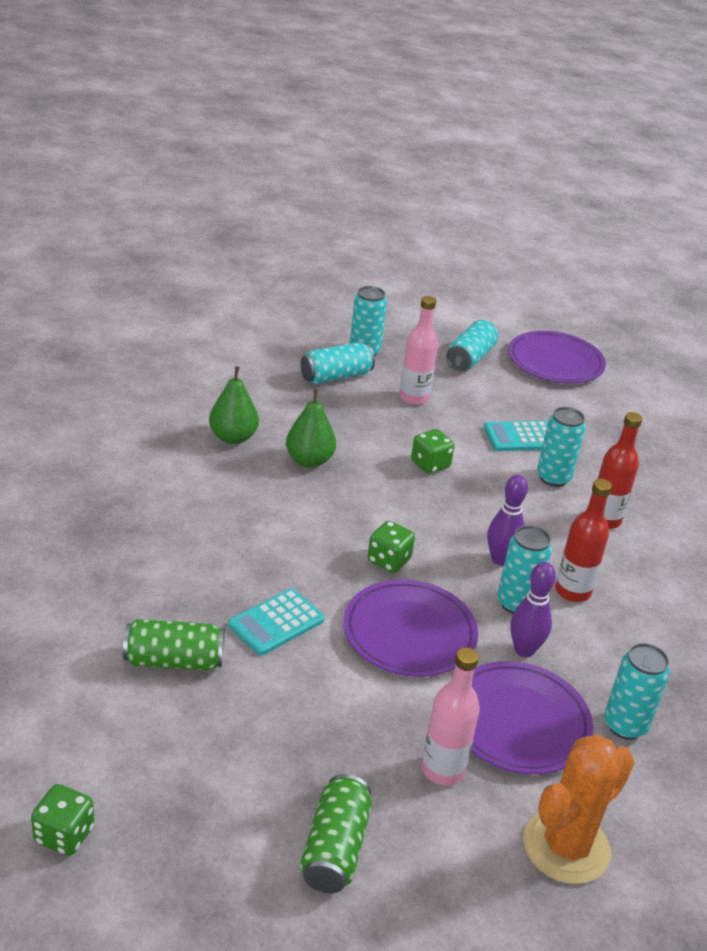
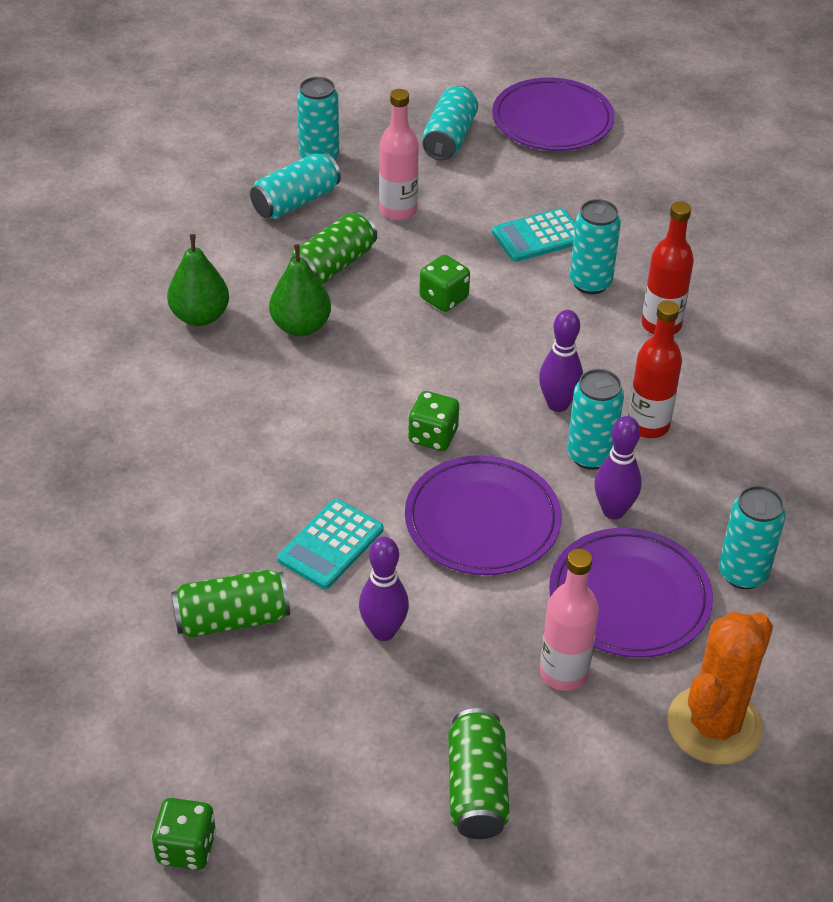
camera: 10 degrees left, 10 degrees up
none -> green can [290,212,377,284]
none -> purple bowling pin [359,537,409,641]

